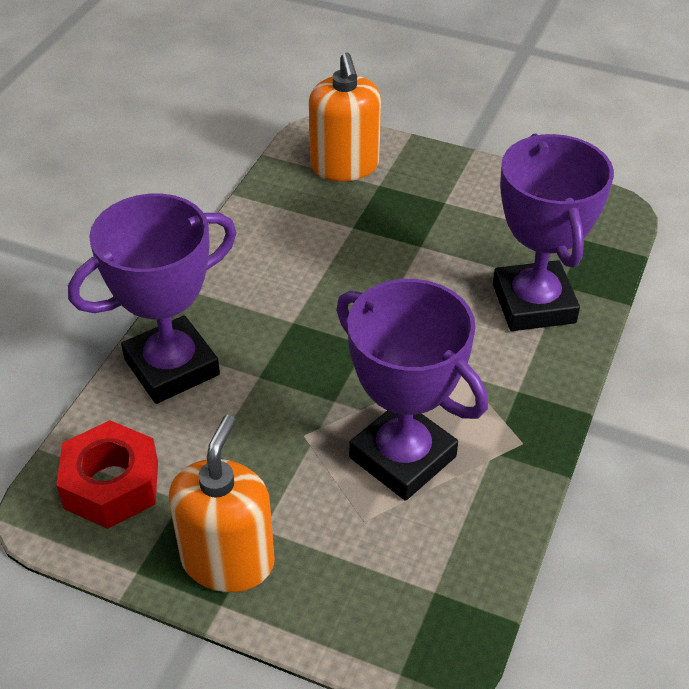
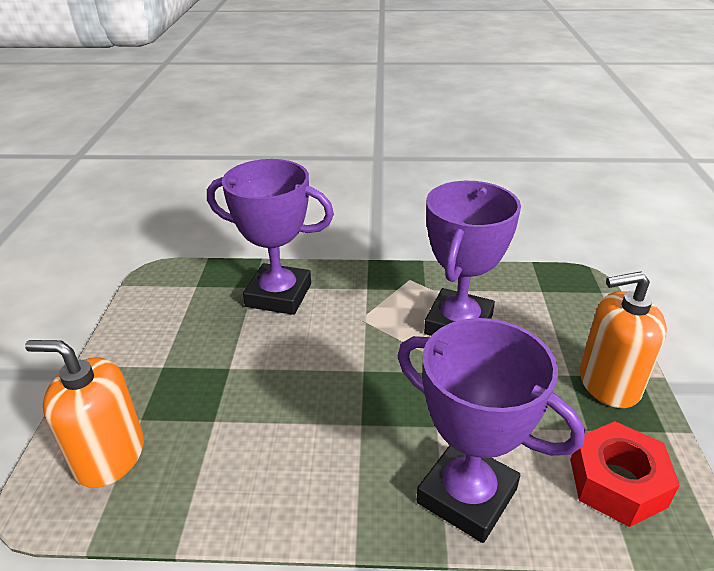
camera: 110 degrees left, 10 degrees down
orange soap dispenser [309,53,381,181] -> orange soap dispenser turned 135 degrees counterclockwise [25,340,144,488]
purple trophy [493,134,614,331] -> purple trophy turned 45 degrees clockwise [207,159,334,315]

